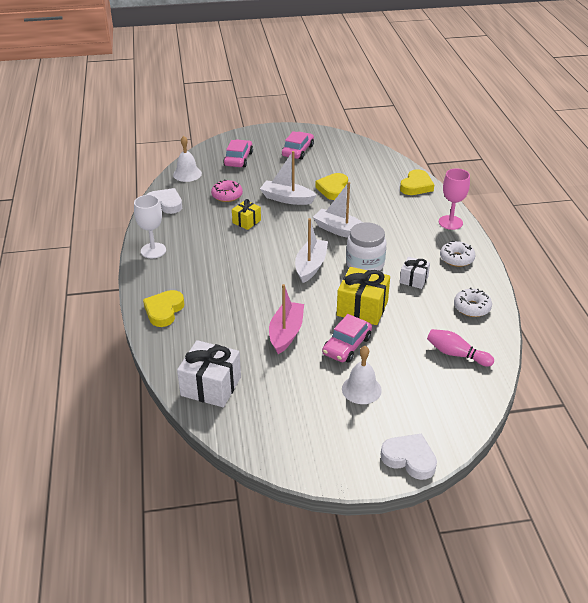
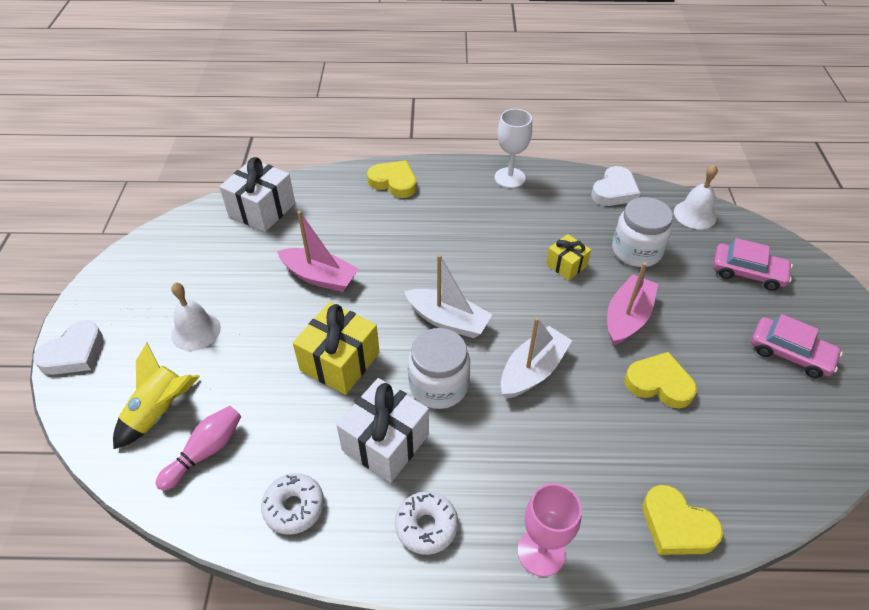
camera: 100 degrees right, 10 degrees up
pink donut [211,180,243,202] -> white jar [612,197,673,267]
white boat [260,151,317,205] -> pink boat [607,262,658,346]
pink car [322,314,372,363] -> none
white gift [400,257,430,289] -> white gift [336,378,429,483], size x1.74
none -> yellow rocket [113,343,200,449]

